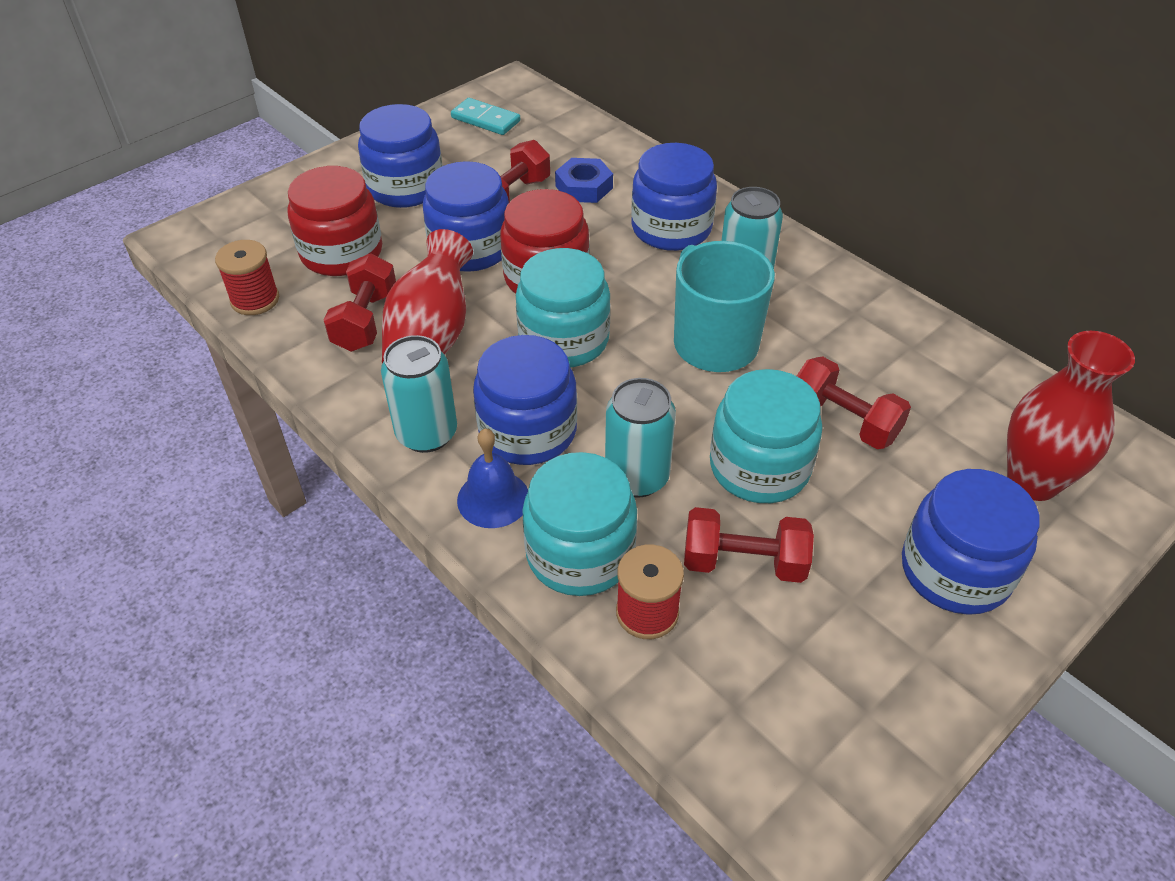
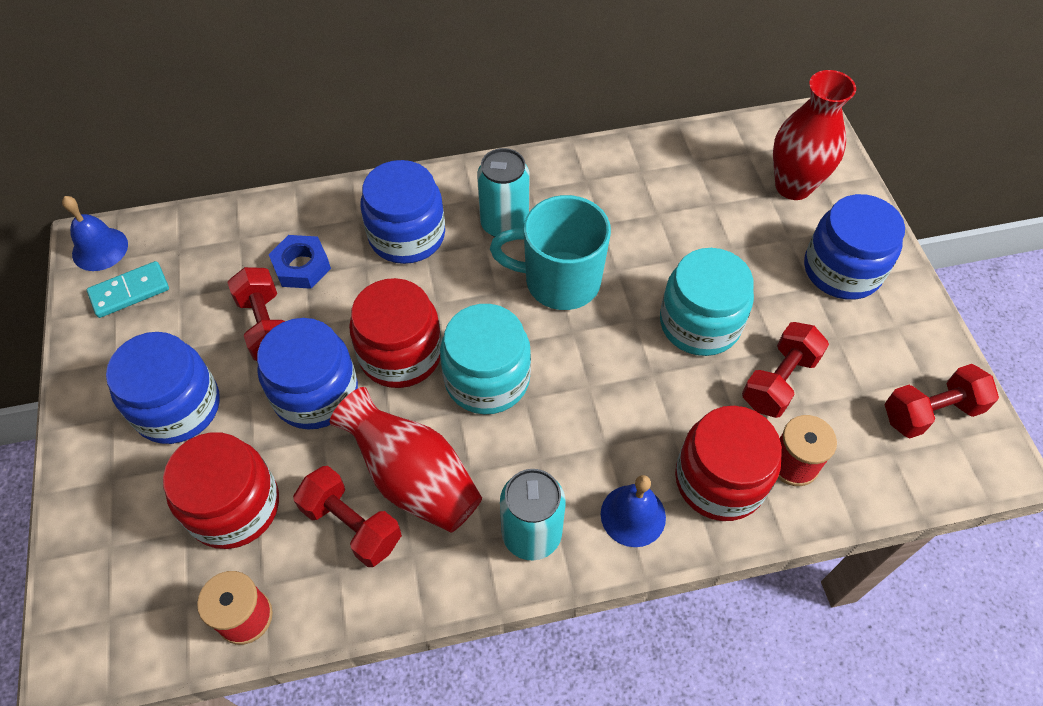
camera: 60 degrees left, 10 degrees up
blue jar [473,335,577,465] -> none
turquoise jar [522,452,637,596] -> red jar [675,406,782,521]
turquoise can [605,378,676,498] -> none
red dumbbell [797,356,911,449] -> red dumbbell moved to [884,364,999,438]
none -> blue bell [62,196,128,271]

